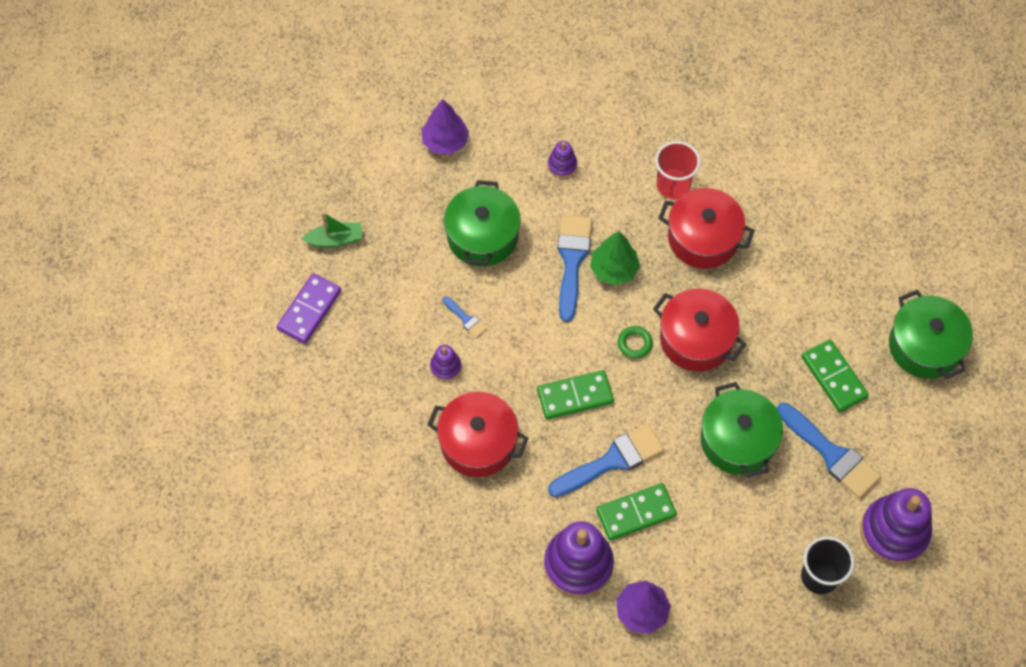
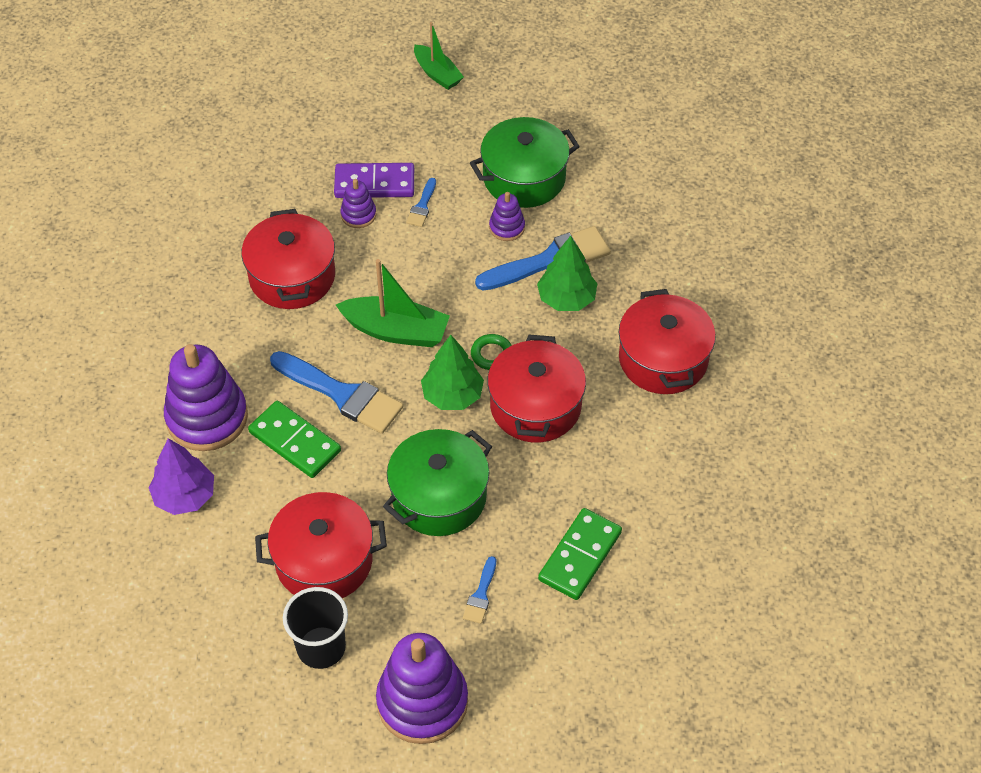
camera: 60 degrees right, 10 degrees down
purple domino [277,273,341,344] -> purple domino moved to [334,163,414,198]
purple tree [421,99,469,154] -> none
green domino [537,370,614,419] -> green boat [336,259,450,347]
purple stacking toy [548,141,577,178] -> purple stacking toy moved to [489,192,525,241]
red cup [655,141,700,199] -> none
blue brush [777,403,881,498] -> blue brush [463,556,496,624], size x0.47
green pot [889,290,973,379] -> none
none -> red pot [255,492,387,598]
none -> green tree [421,335,484,410]

